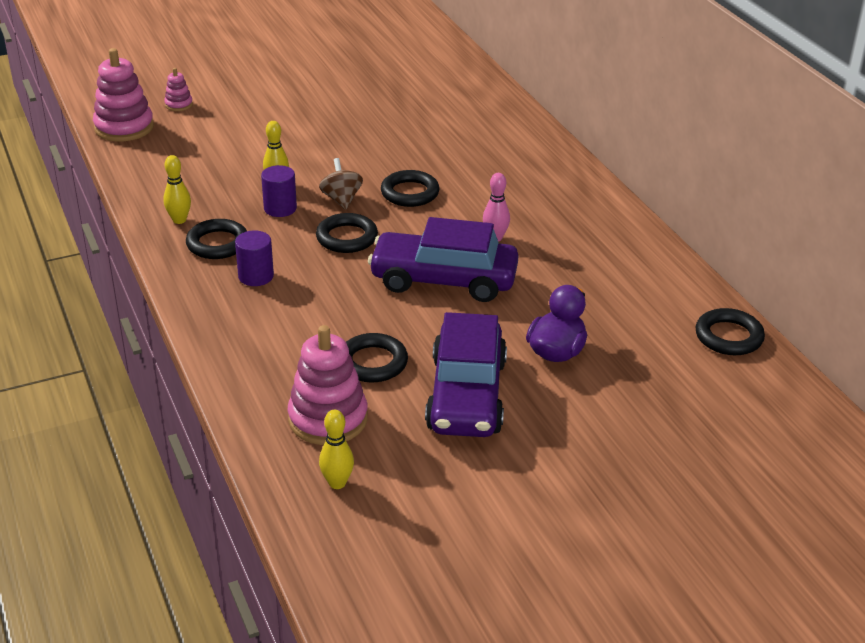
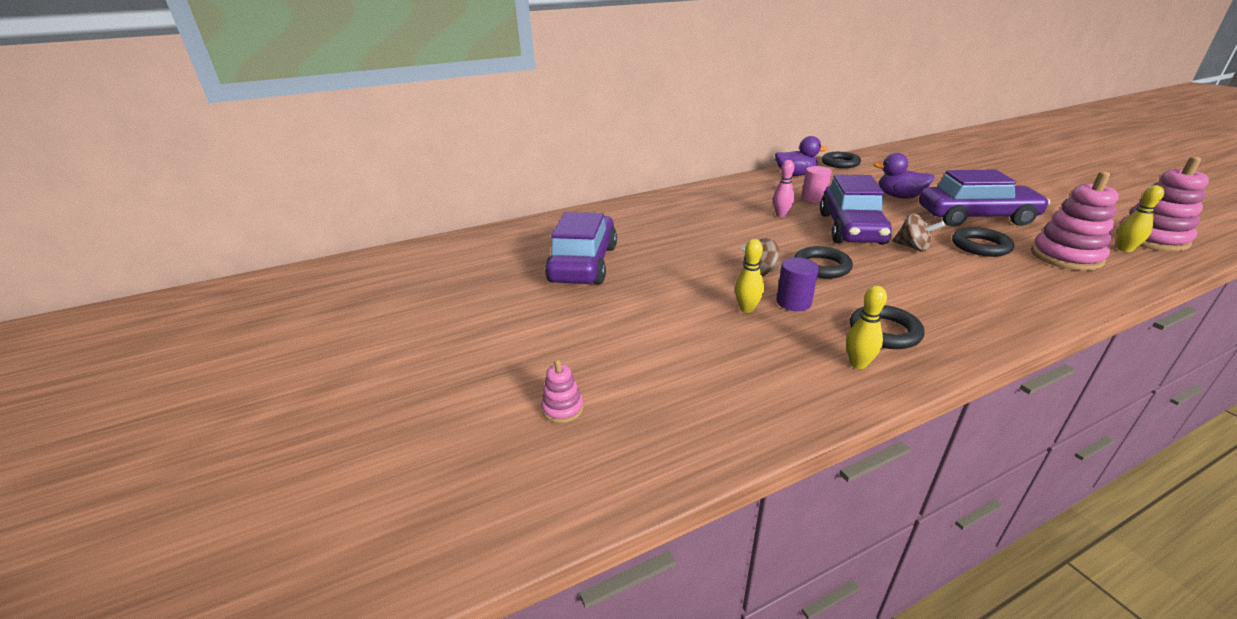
camera: 90 degrees left, 5 degrees down
pink stacking toy [93,48,154,142] -> pink stacking toy moved to [1116,156,1209,252]
purple cylinder [235,230,274,286] -> none
black ring [381,170,440,207] -> none
none -> purple car [545,212,617,284]
none -> purple duck [775,136,828,176]
none -> pink cylinder [802,166,832,203]
none -> brown spinning top [893,214,945,251]

